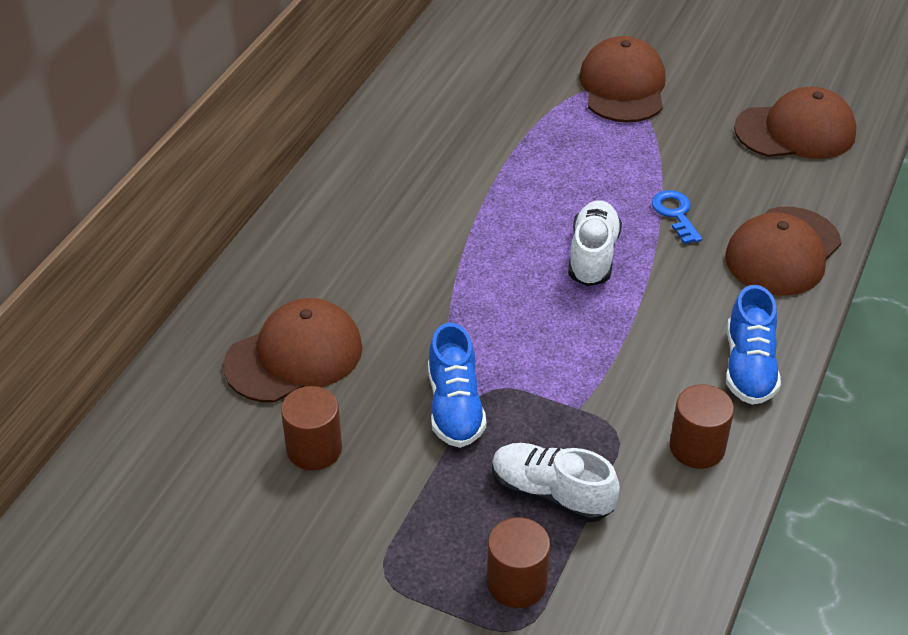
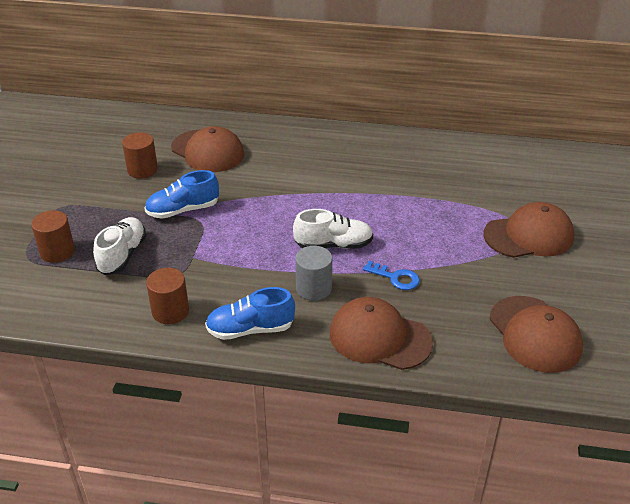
camera: 75 degrees right, 5 degrees down
blue key [652,190,702,244] -> blue key turned 60 degrees clockwise [363,261,420,290]
none -> grey cylinder [295,246,332,301]

